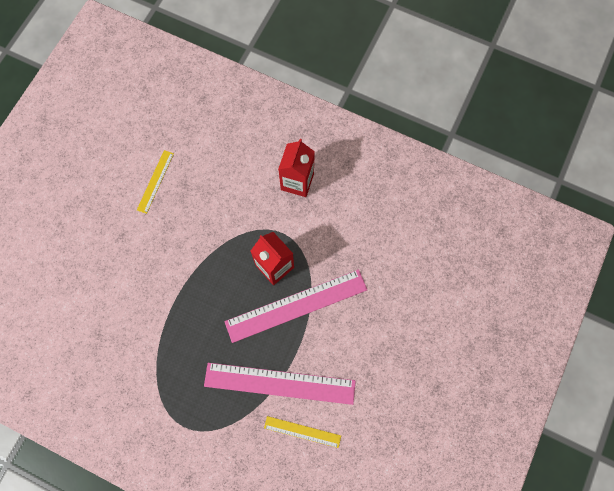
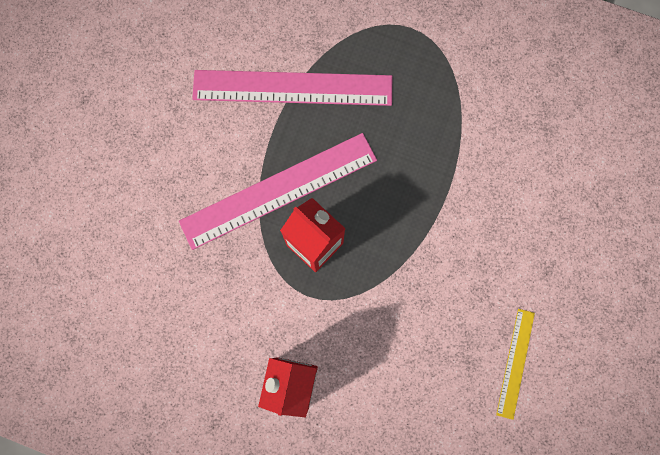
camera: 175 degrees right, 5 degrees up
yellow ruler [264,416,341,448] -> none

